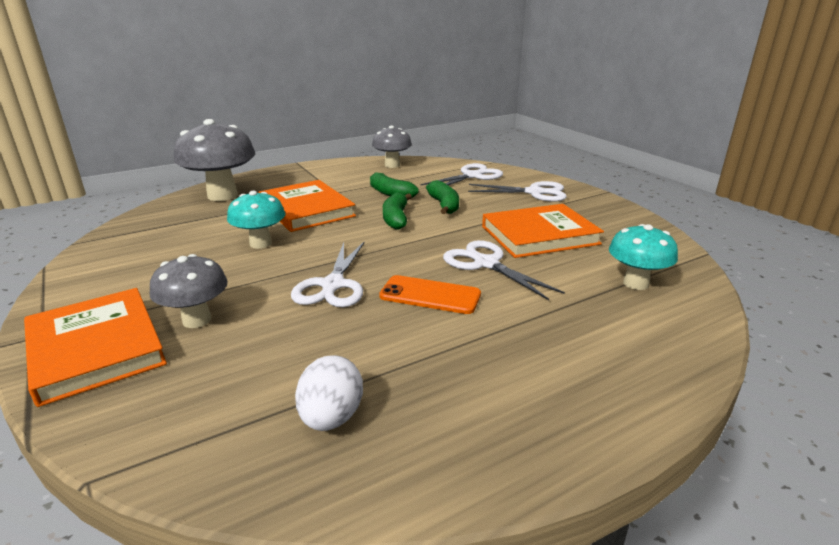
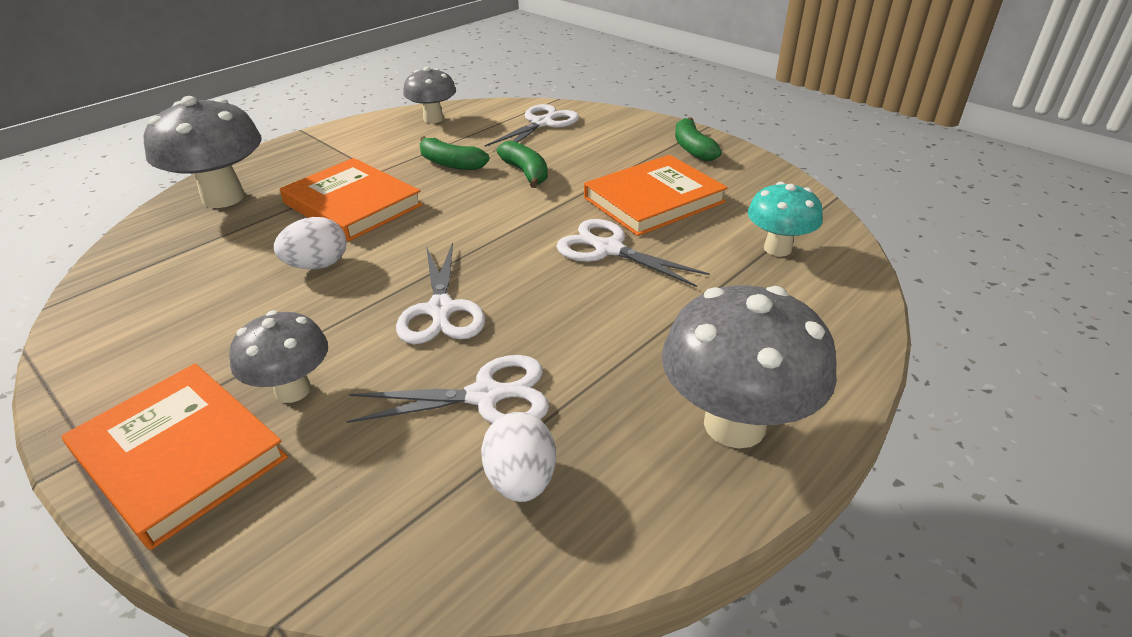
camera: 15 degrees left, 10 degrees up
turquoise mushroom [227,191,285,249] -> white egg [274,217,347,269]
orange phone [379,275,481,314] -> none
green banana [383,192,412,230] -> green banana moved to [675,117,722,161]
white scissors [468,181,567,202] -> white scissors moved to [346,355,549,423]
none -> grey mushroom [662,285,837,448]

